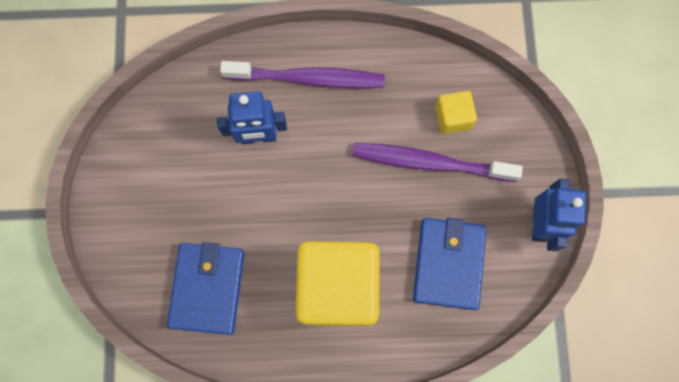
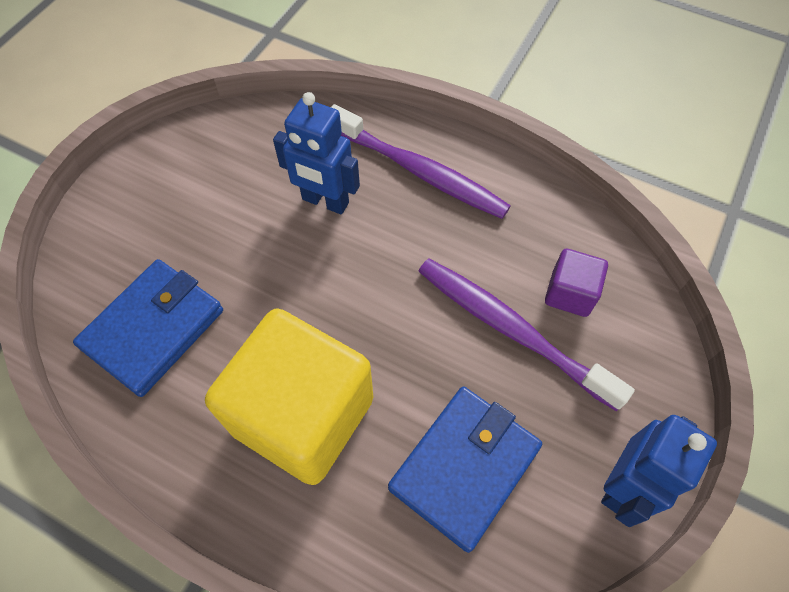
camera: 30 degrees right, 15 degrees down
yellow cube [435,91,477,134] -> purple cube [545,249,608,317]

